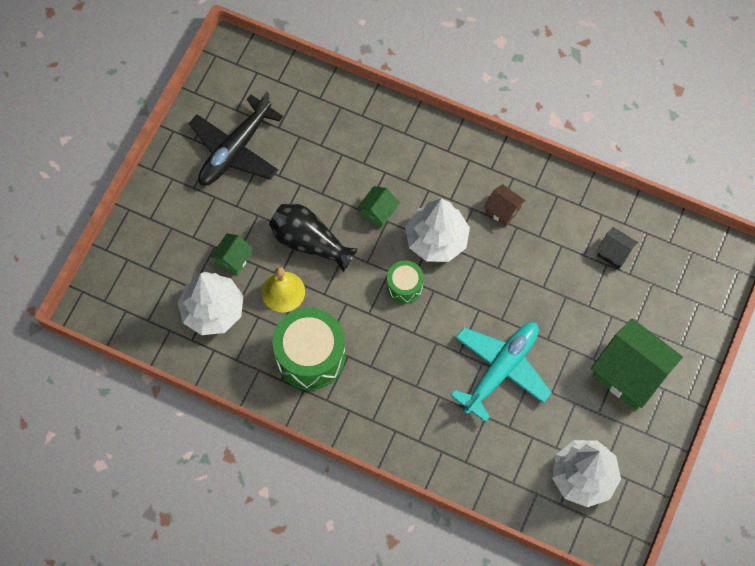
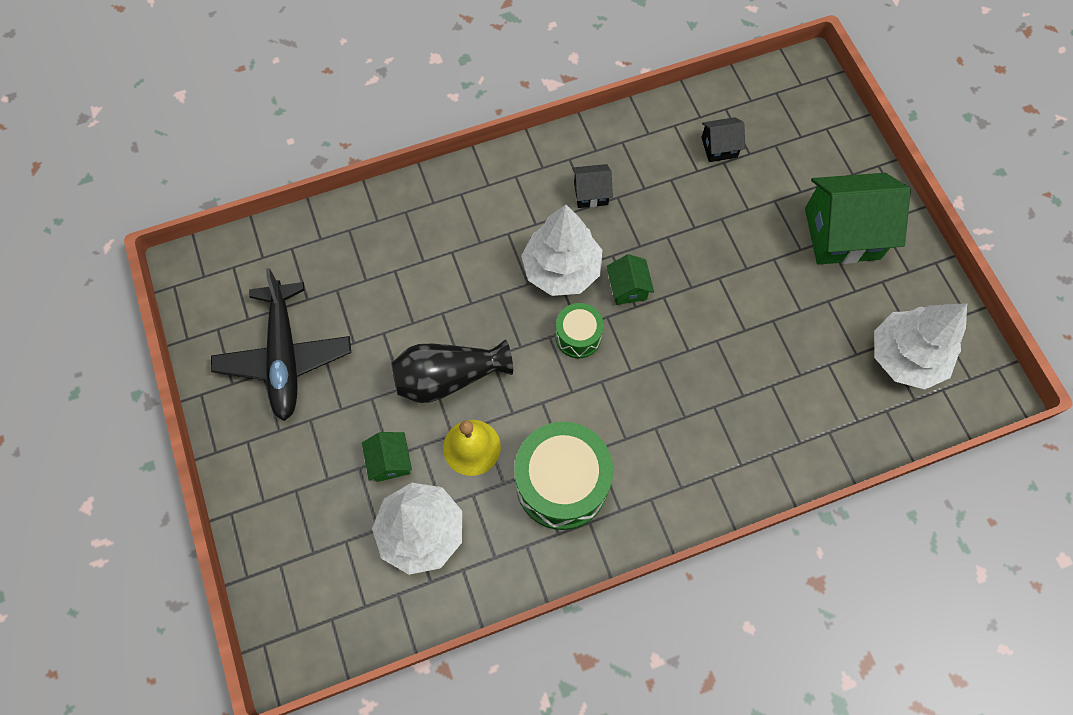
camera: 45 degrees left, 0 degrees up
green house [357,186,400,228] -> green house moved to [607,254,654,305]
turquoise plane [450,322,552,422] -> none
brown house [484,184,526,226] -> black house [572,164,613,208]

